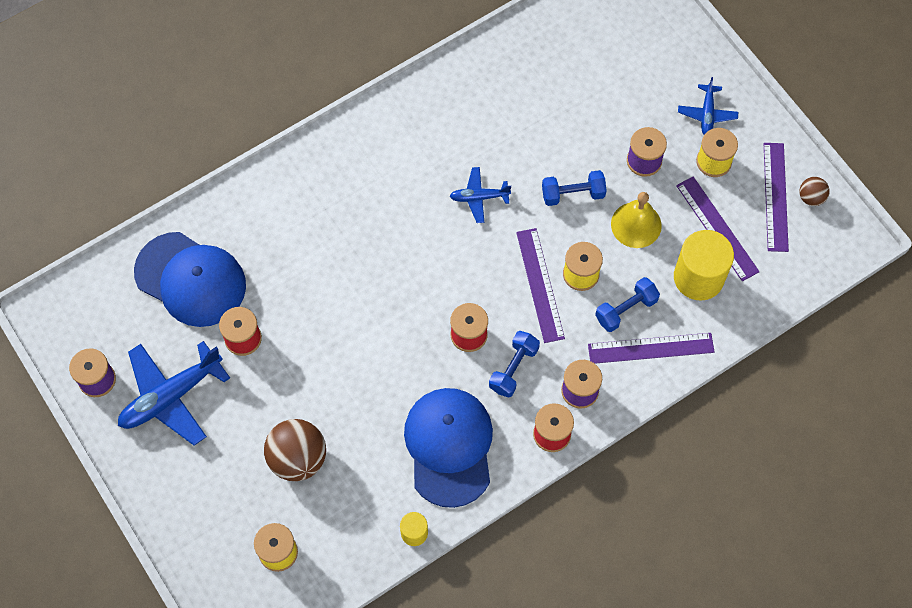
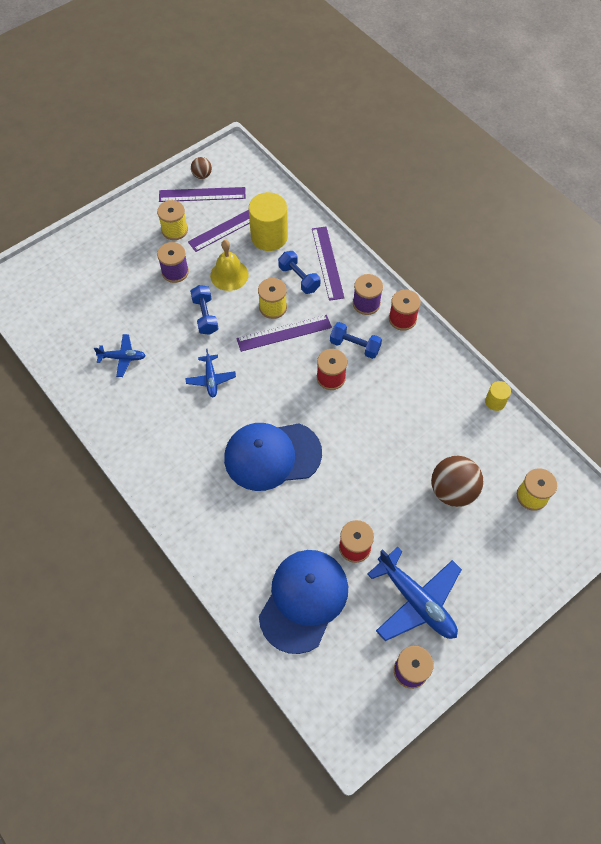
camera: 95 degrees left, 5 degrees down
blue cap [404,388,493,508] -> blue cap moved to [224,423,322,491]
blue plane [678,77,738,135] -> blue plane moved to [94,334,146,377]

